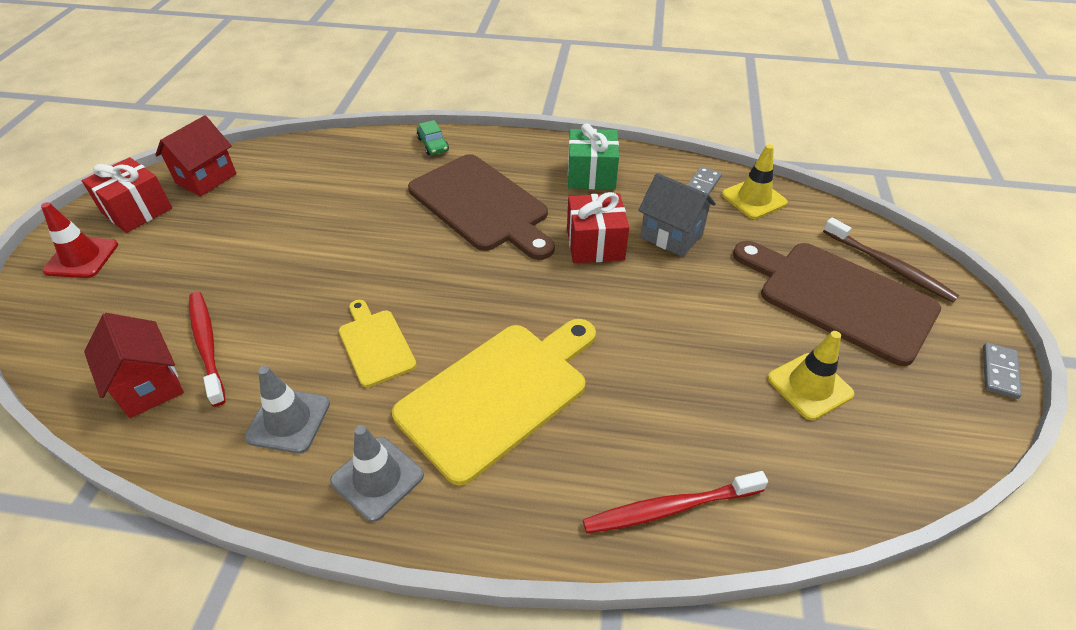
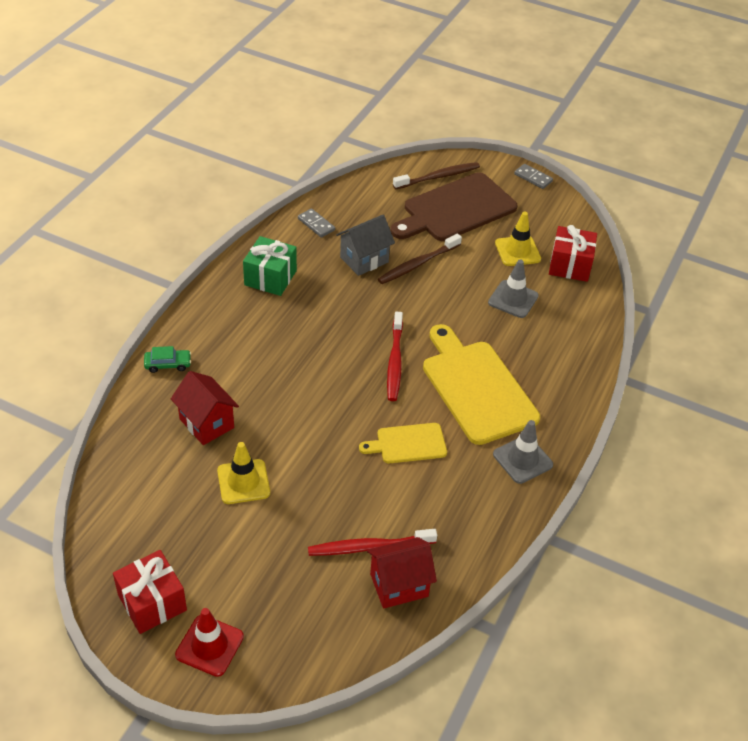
camera: 75 degrees left, 0 degrees up
red house [155,115,236,196] -> red house moved to [171,371,239,445]
grey traffic cone [244,366,330,453] -> grey traffic cone moved to [488,260,539,318]
brown cutting board [408,154,555,260] -> none
red gift [567,192,629,263] -> red gift moved to [549,225,597,282]
red toothbrush [583,471,768,533] -> red toothbrush moved to [387,311,403,401]
yellow traffic cone [722,144,788,219] -> yellow traffic cone moved to [217,442,270,504]
none -> brown toothbrush [378,233,462,284]

